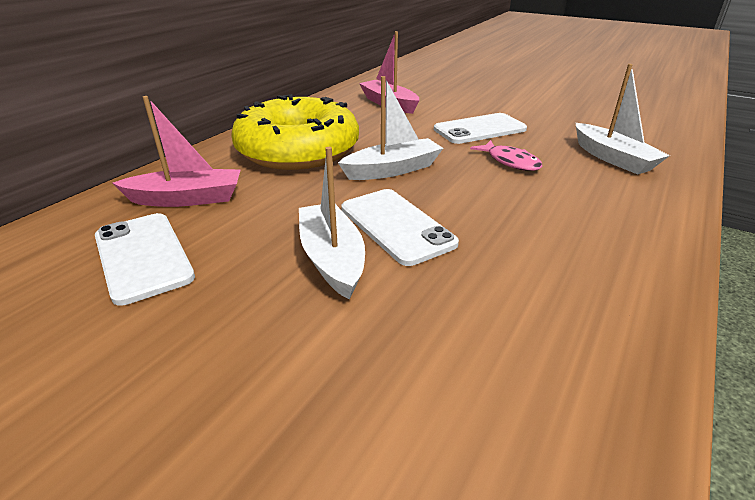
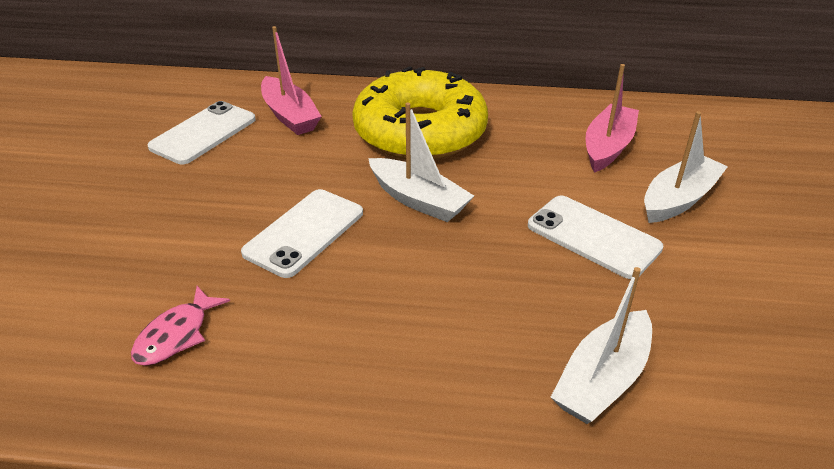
camera: 65 degrees right, 5 degrees up
white boat [299,147,365,300] -> white boat moved to [644,111,728,223]
pink fish [470,140,543,171] -> pink fish moved to [131,286,230,366]

